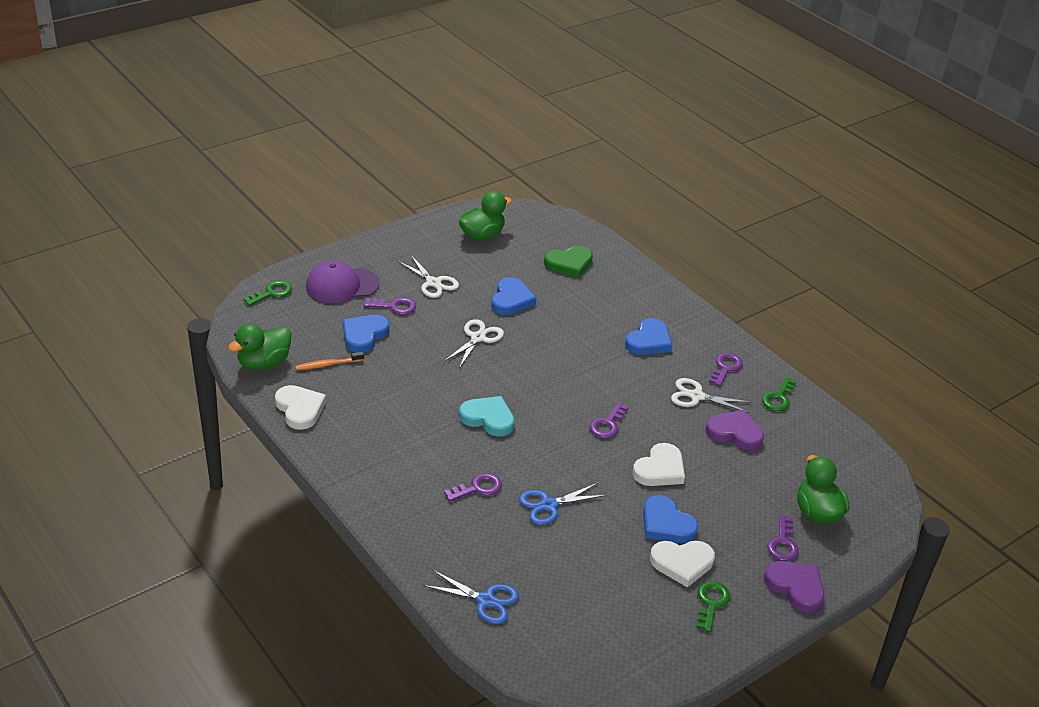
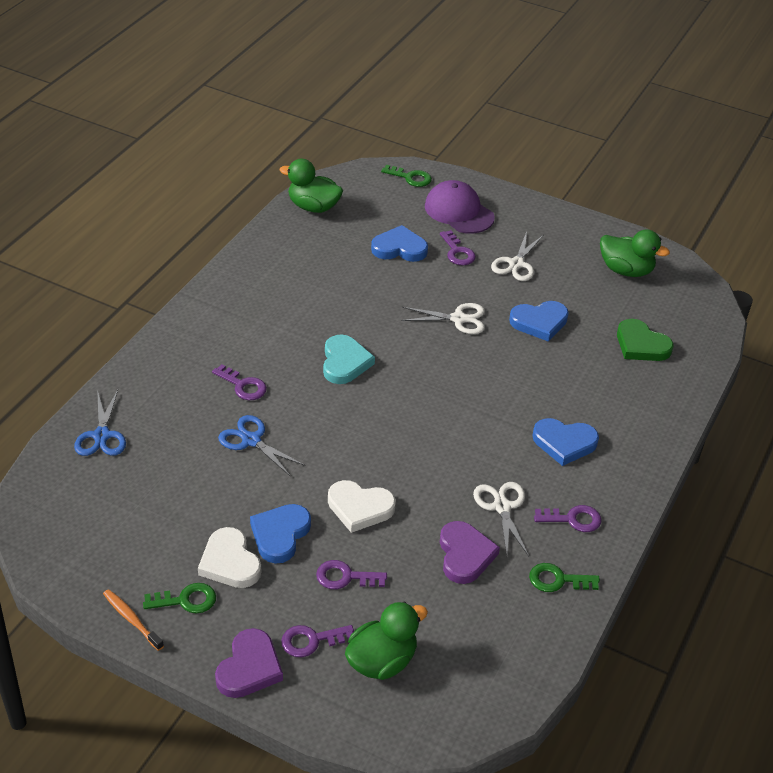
camera: 65 degrees right, 5 degrees up
white heart [275,385,326,430] -> none
orange toothbrush [295,351,364,370] -> orange toothbrush moved to [103,589,164,651]
purple key [590,402,629,438] -> purple key moved to [316,560,387,589]

